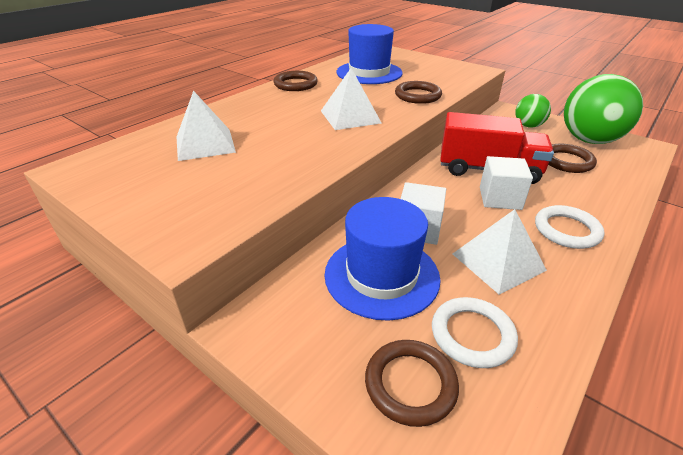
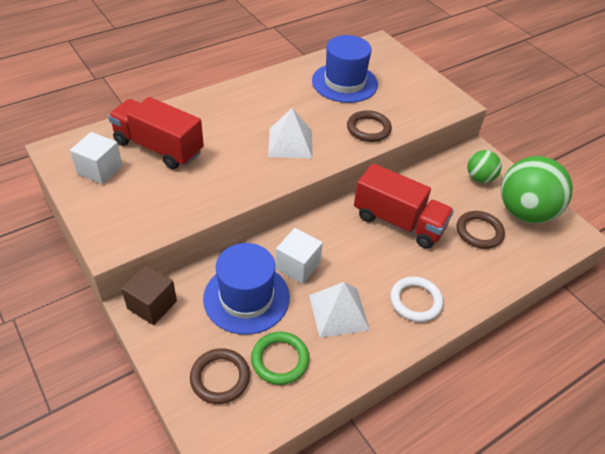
camera: 15 degrees right, 10 degrees up
white pyramid [177,90,236,161] -> red truck [108,97,204,169]
brown ring [274,71,318,91] -> none
white ring [432,297,518,368] -> green ring [251,332,309,385]
white cube [480,156,533,210] -> white cube moved to [70,132,123,184]
none -> brown cube [121,265,177,325]

